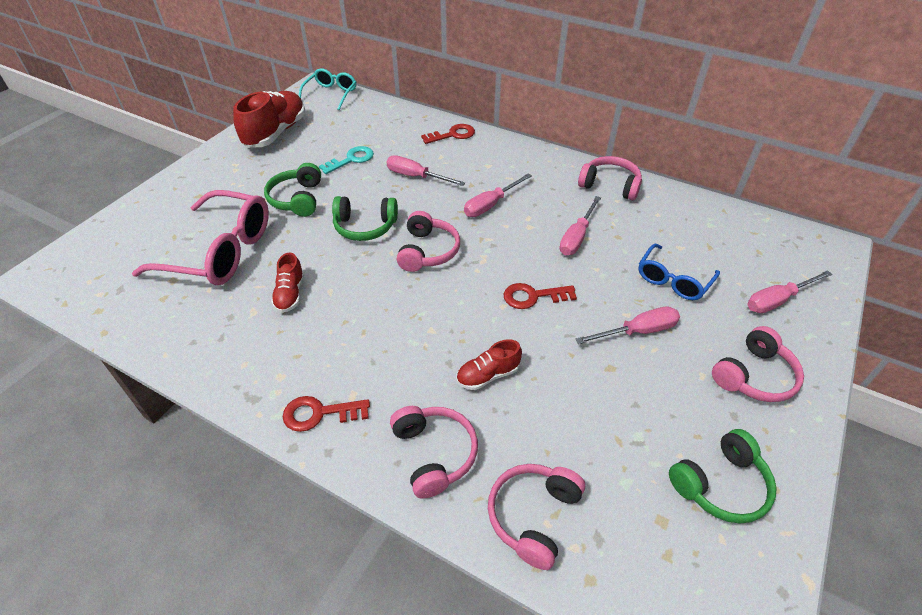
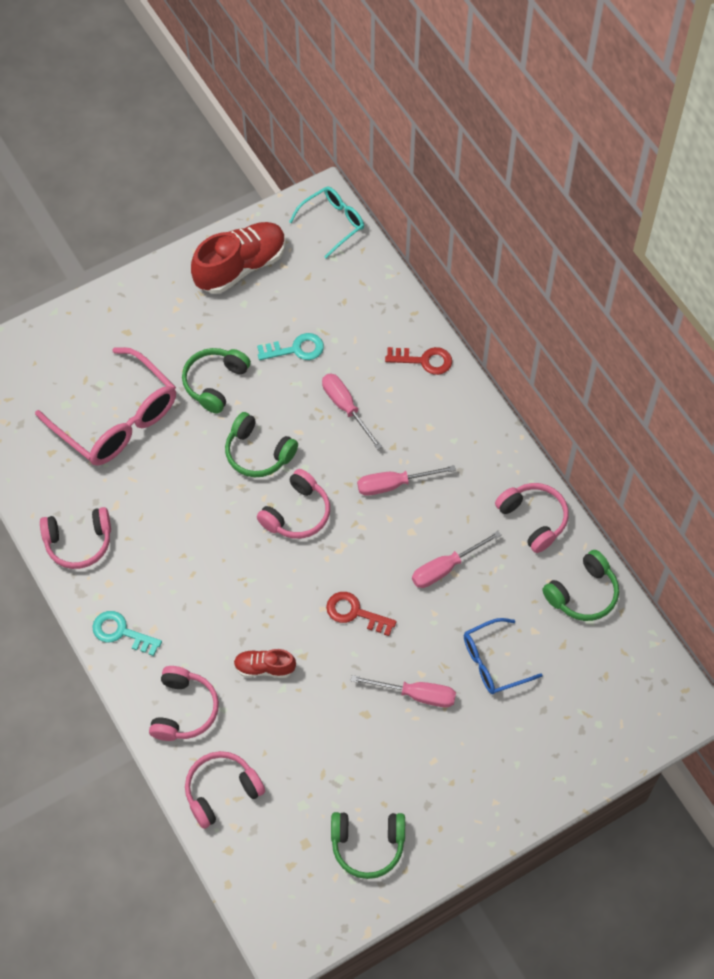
camera: 30 degrees right, 15 degrees up
red shoe [271,252,304,313] -> none
red key [283,396,370,432] -> turquoise key [92,611,162,656]
pink headphones [712,326,804,402] -> pink headphones moved to [40,507,111,569]
pink screwdriver [747,270,832,313] -> none
none -> green headphones [543,550,619,621]

